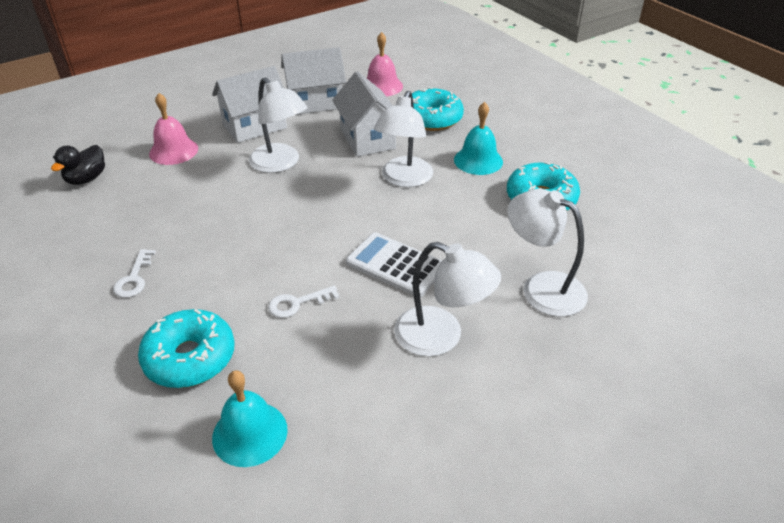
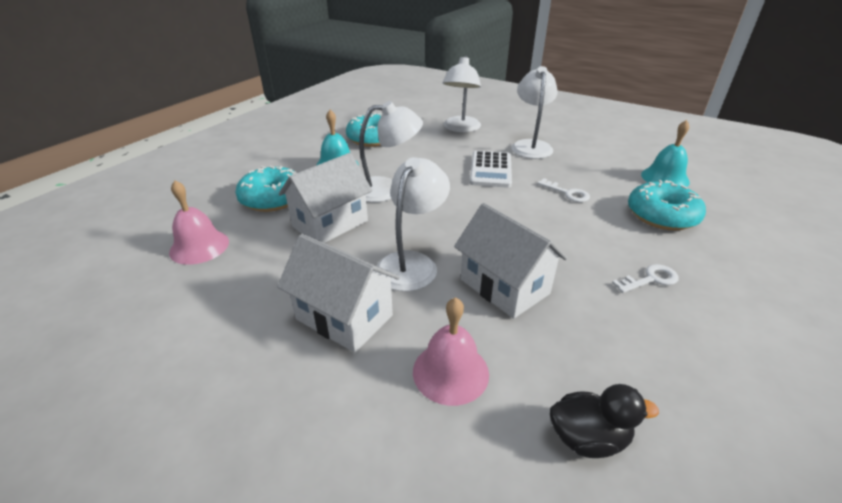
camera: 115 degrees left, 5 degrees down
white house [281,47,346,115] -> white house moved to [454,203,567,319]

